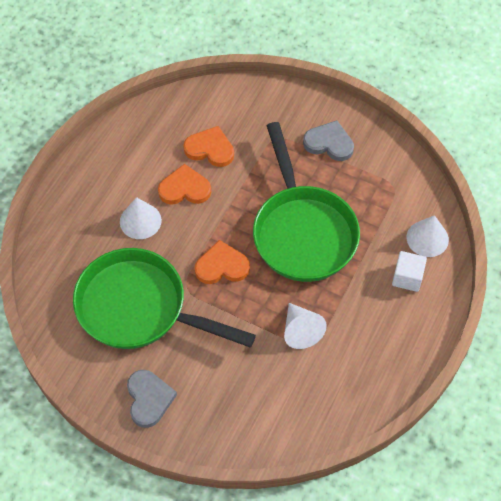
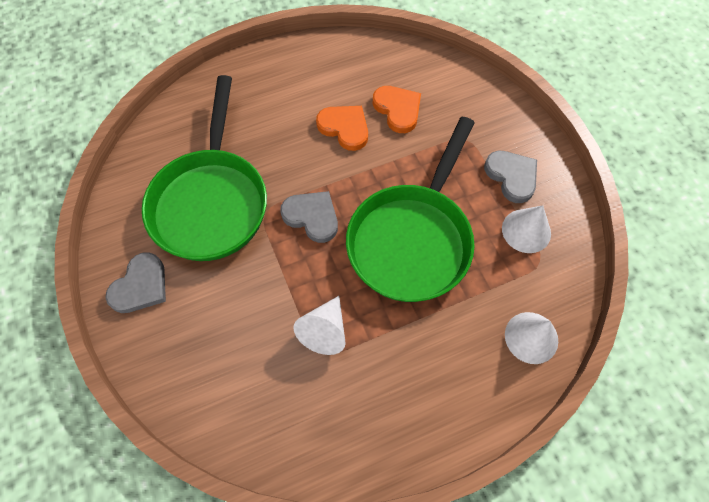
camera: 40 degrees right, 5 degrees up
green pan [73,248,256,349] -> green pan turned 150 degrees counterclockwise [142,75,267,261]
white cone [120,197,162,239] -> white cone moved to [502,205,551,253]
orange heart [195,240,250,284] -> grey heart [280,191,338,243]
white cube [392,251,427,292] -> none

